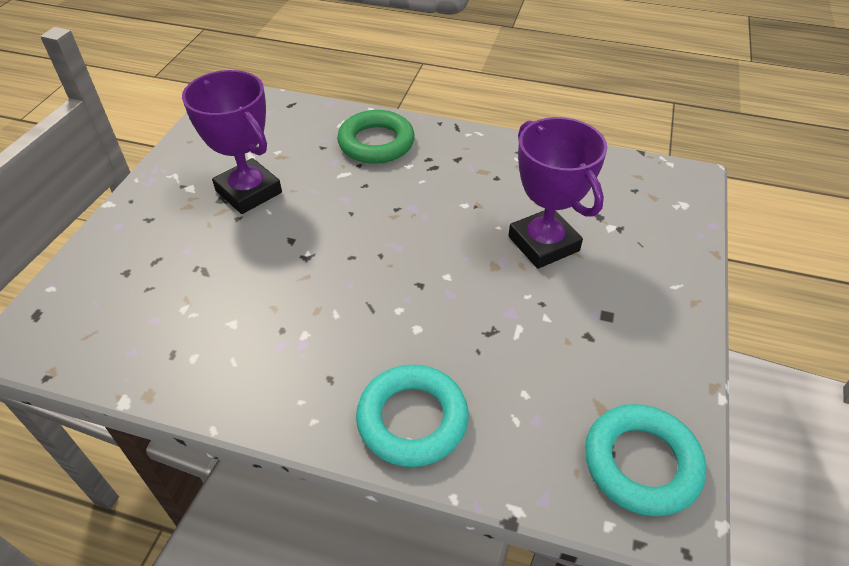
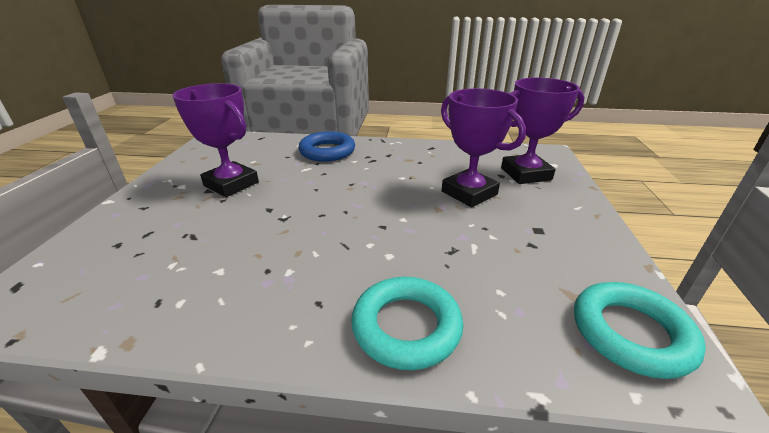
camera: 10 degrees left, 15 degrees down
green ring [337,110,415,164] -> blue ring [298,131,355,162]
none -> purple trophy [501,78,584,184]

